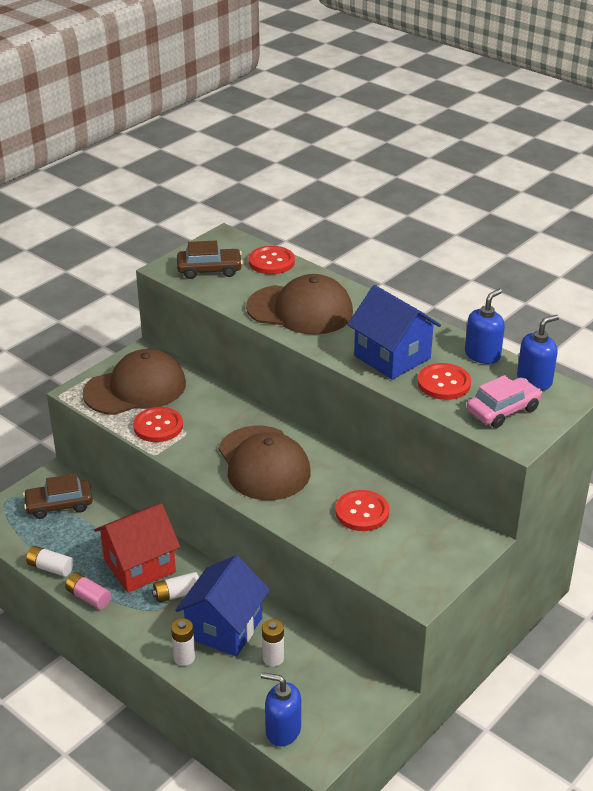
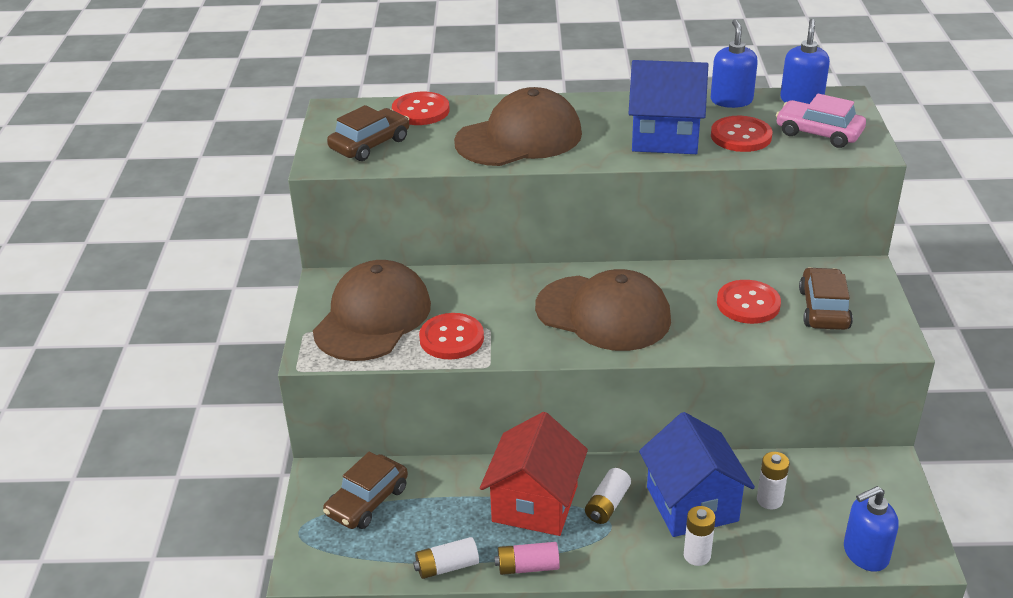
camera: 40 degrees left, 0 degrees up
pink car [467,375,542,428] -> pink car turned 75 degrees counterclockwise [776,94,866,148]
none -> brown car [799,267,853,330]

